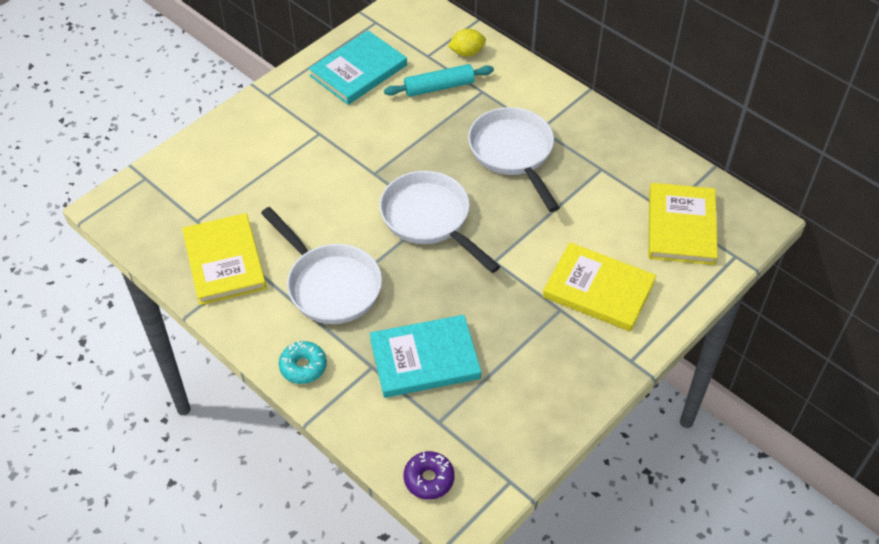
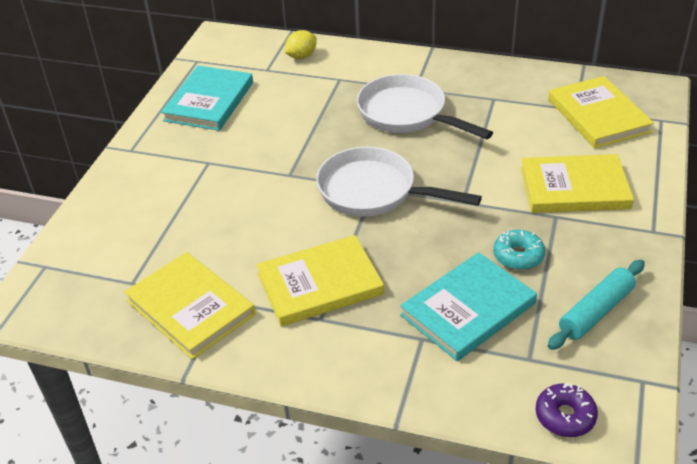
camera: 25 degrees left, 10 degrees down
white pan [261,207,382,324] -> yellow book [256,235,384,326]
turquoise donut [279,341,327,384] -> turquoise donut moved to [493,230,545,270]
turquoise rolling pin [384,64,494,97] -> turquoise rolling pin moved to [548,260,645,350]

